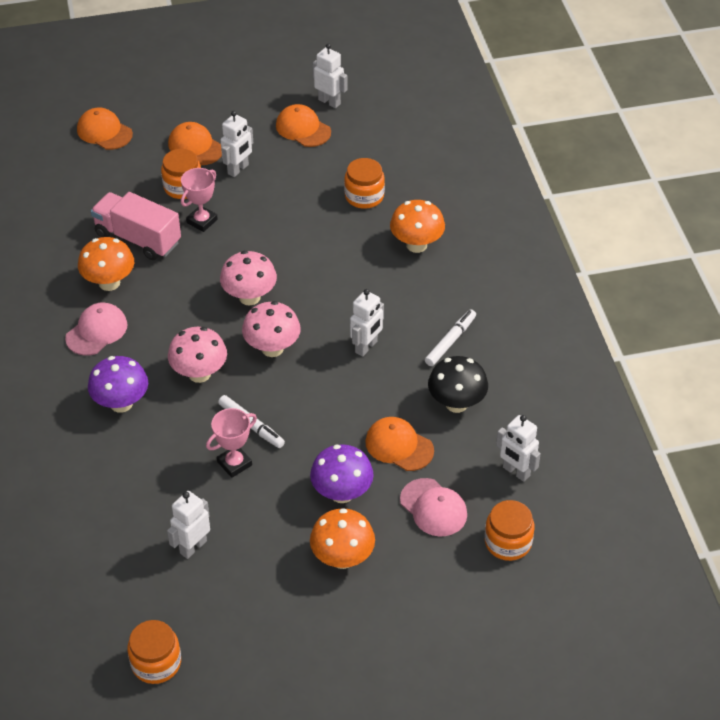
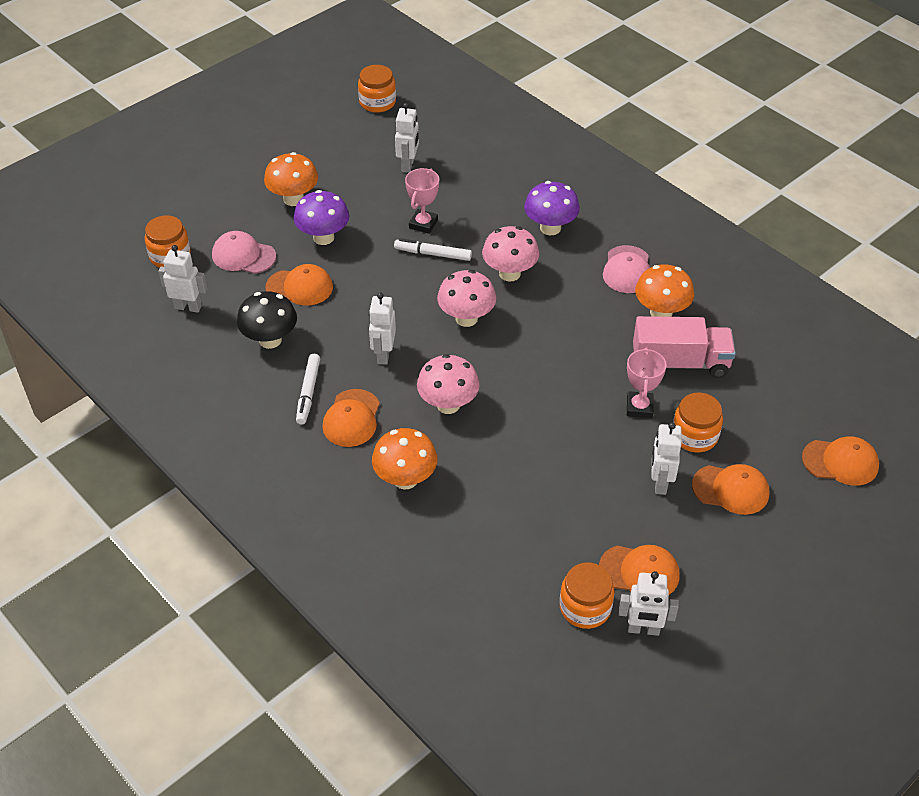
camera: 150 degrees right, 0 degrees up
pink mushroom [220,251,277,306] -> pink mushroom moved to [417,354,480,414]
orange jar [344,158,385,209] -> orange jar moved to [560,563,614,629]
none -> orange cap [322,389,380,447]

